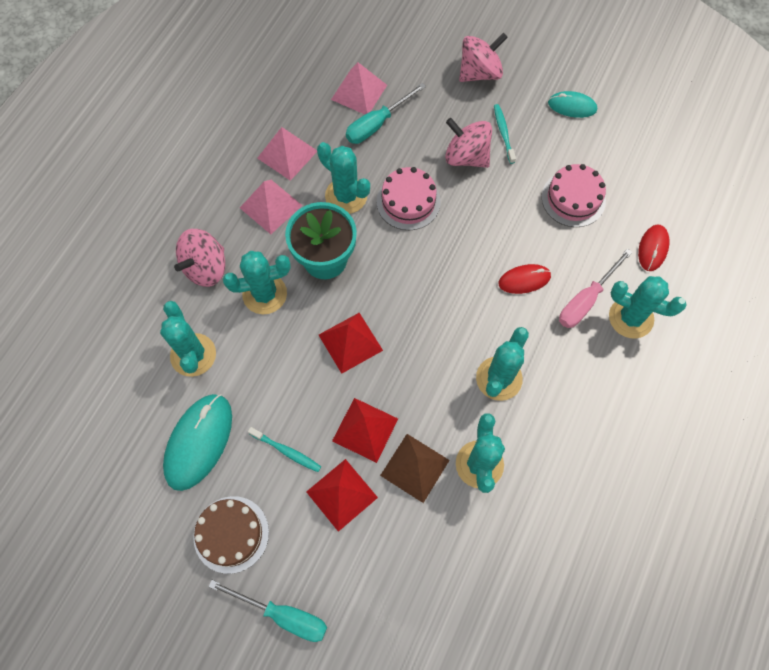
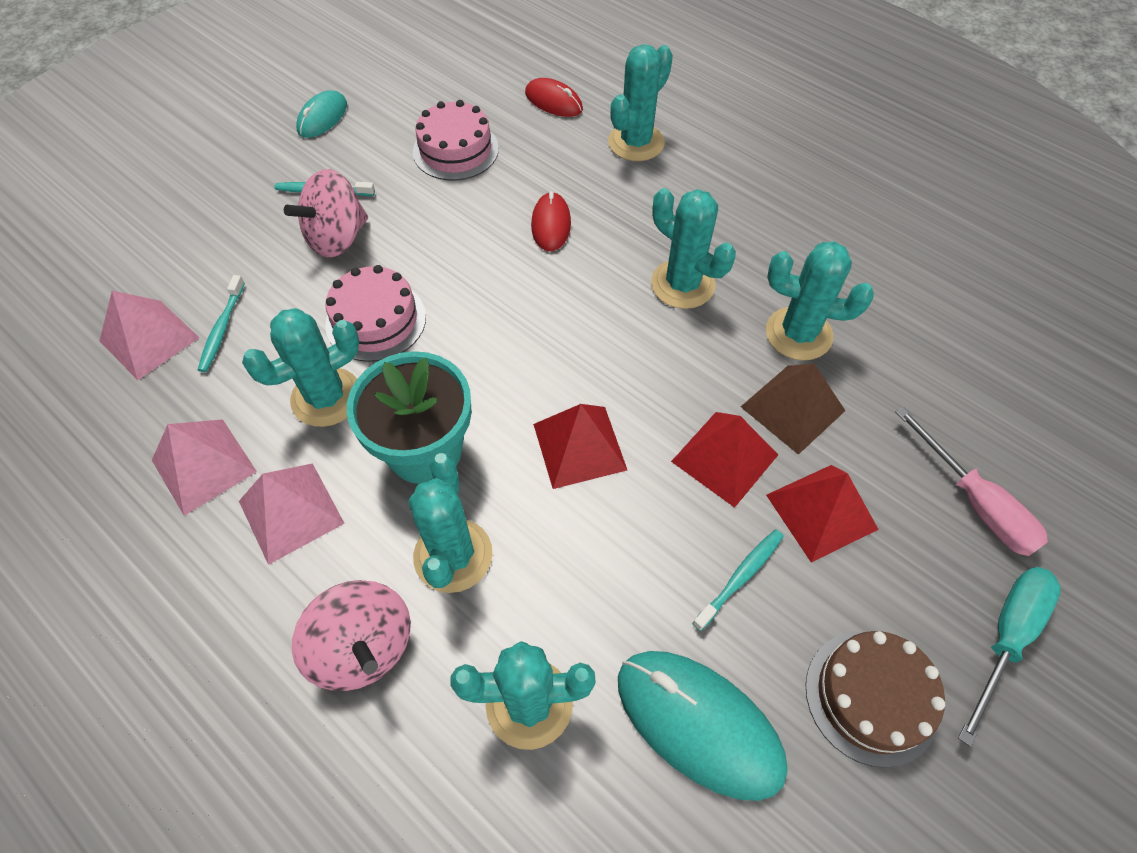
camera: 75 degrees left, 10 degrees down
turquoise screwdriver [346,83,426,144] -> turquoise toothbrush [198,275,245,372]
pink spinning top [459,32,508,82] -> none
pink screwdriver [559,249,633,328] -> pink screwdriver moved to [895,407,1048,556]

